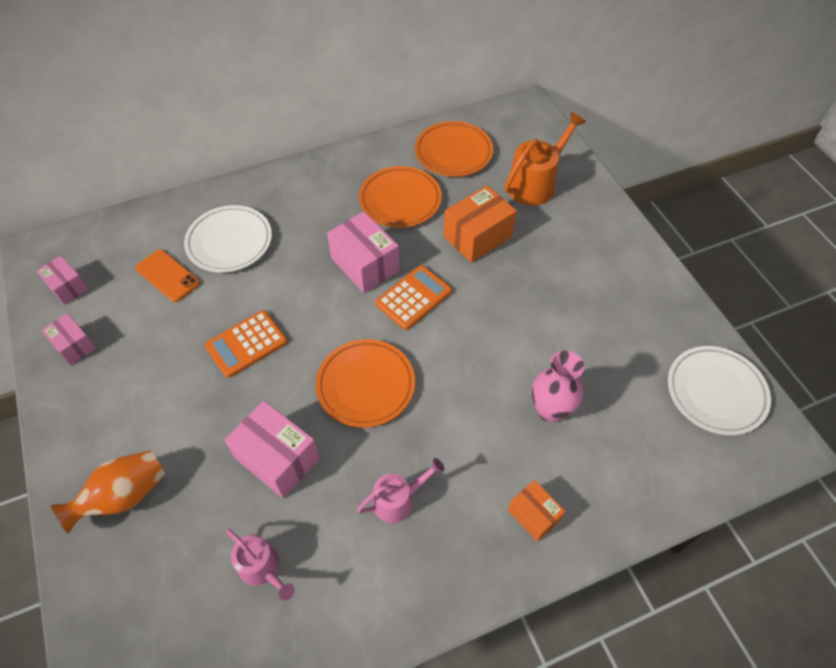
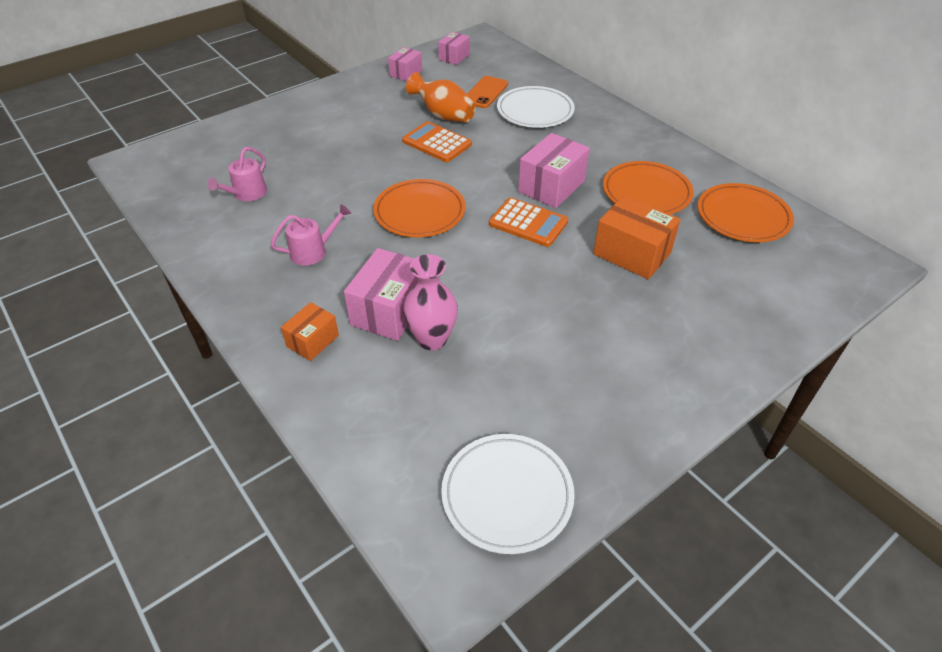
camera: 75 degrees right, 10 degrees down
orange vase [51,450,166,534] -> orange vase moved to [406,72,476,122]
pink box [225,401,320,498] -> pink box moved to [344,248,418,341]
pink watering can [357,458,445,523] -> pink watering can turned 75 degrees counterclockwise [271,204,351,266]
orange watering can [505,112,586,206] -> none

